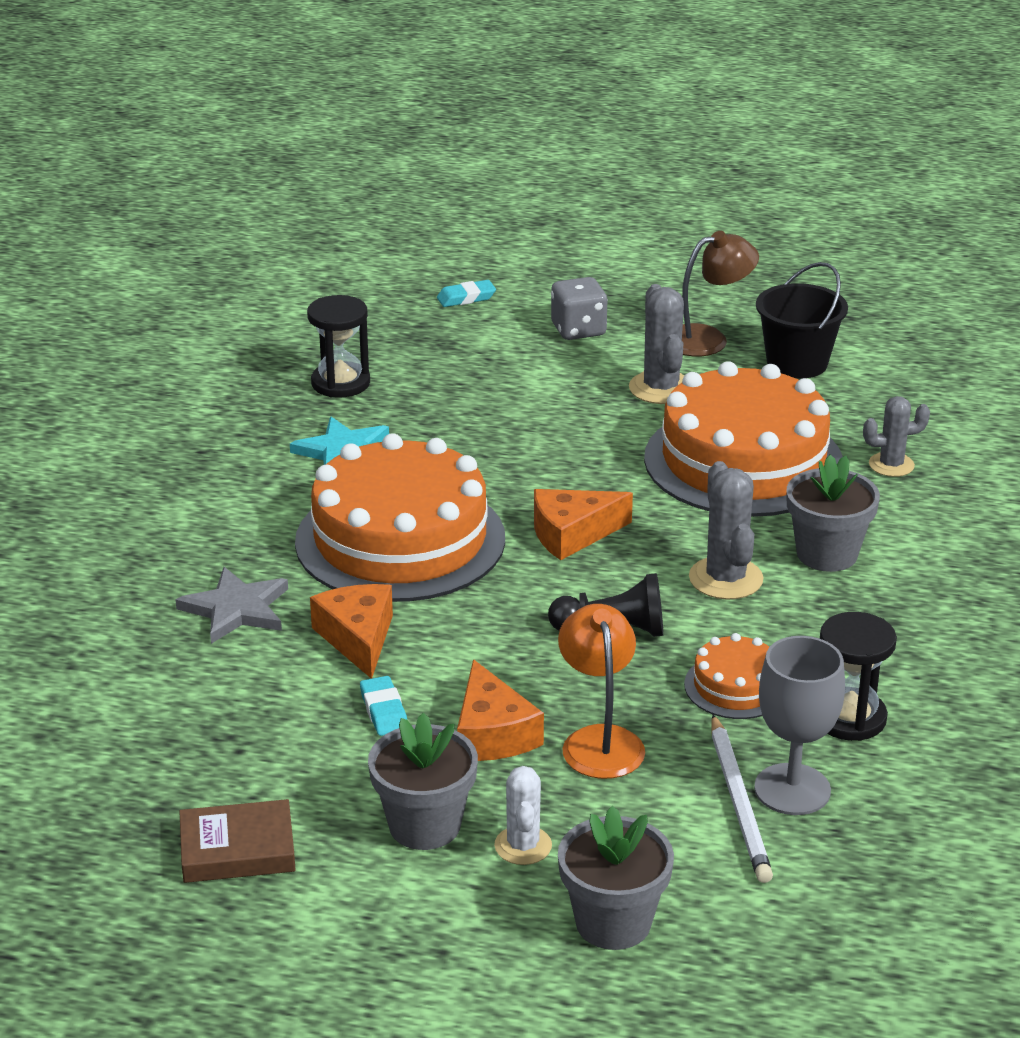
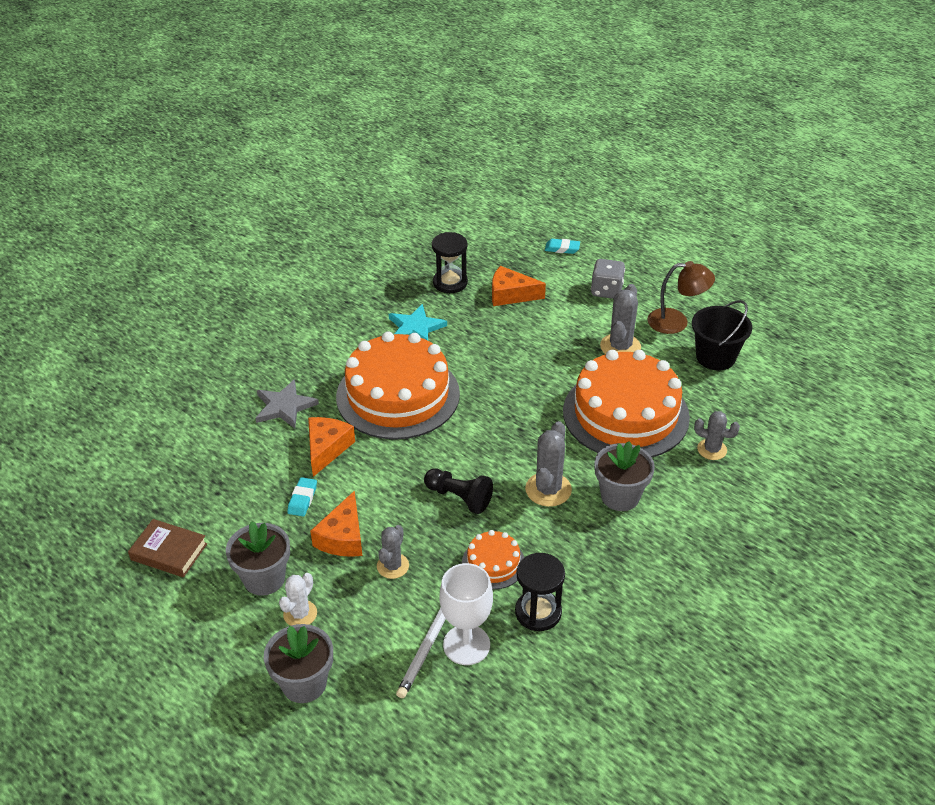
camera: 30 degrees right, 10 degrees up
orange cheese [534,489,633,560] -> orange cheese moved to [492,266,546,306]
orange lamp [558,604,645,779] -> grey cactus [377,525,409,579]
grey goblet [754,636,845,815] -> white goblet [440,563,493,665]

